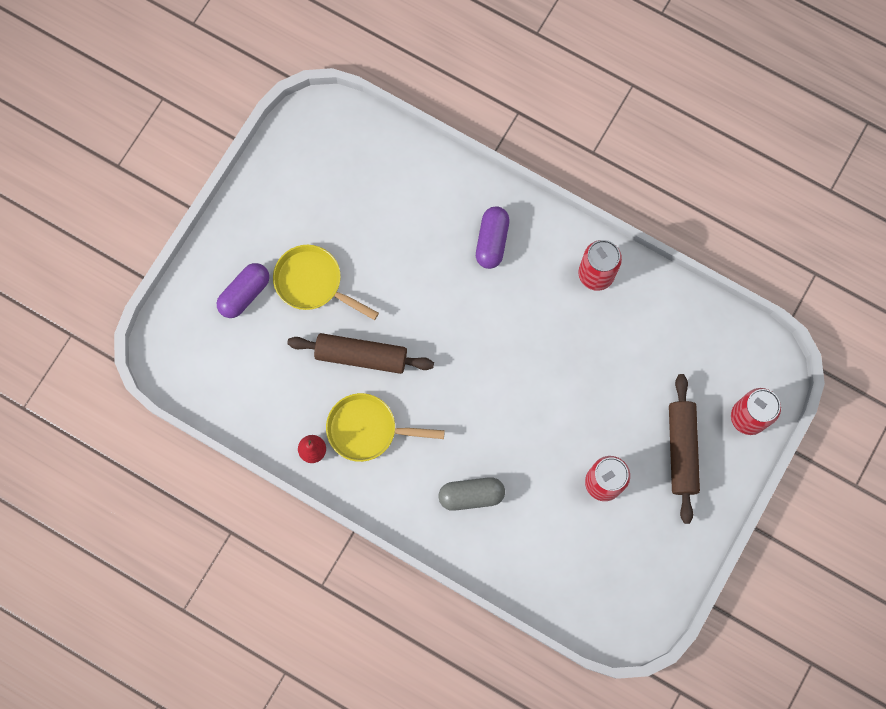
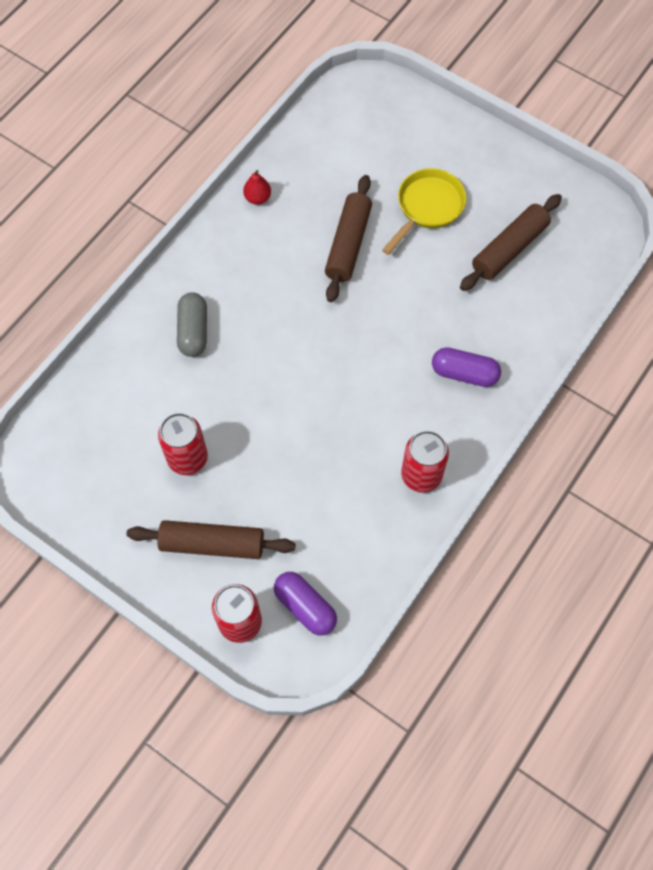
camera: 95 degrees right, 10 degrees down
purple capsule [217,263,269,318] -> purple capsule moved to [274,572,337,635]
yellow pan [326,393,445,462] -> none
none -> brown rolling pin [460,194,562,291]

